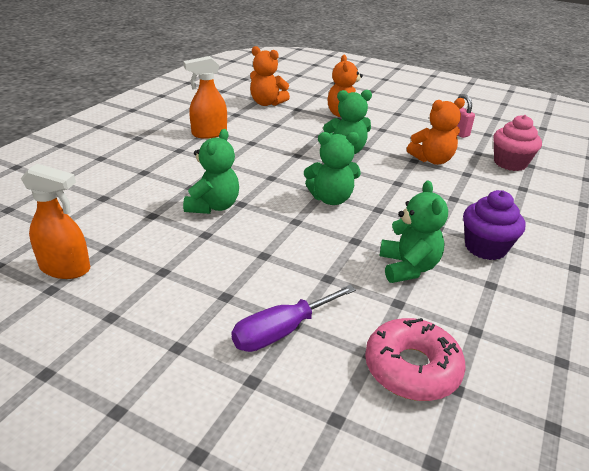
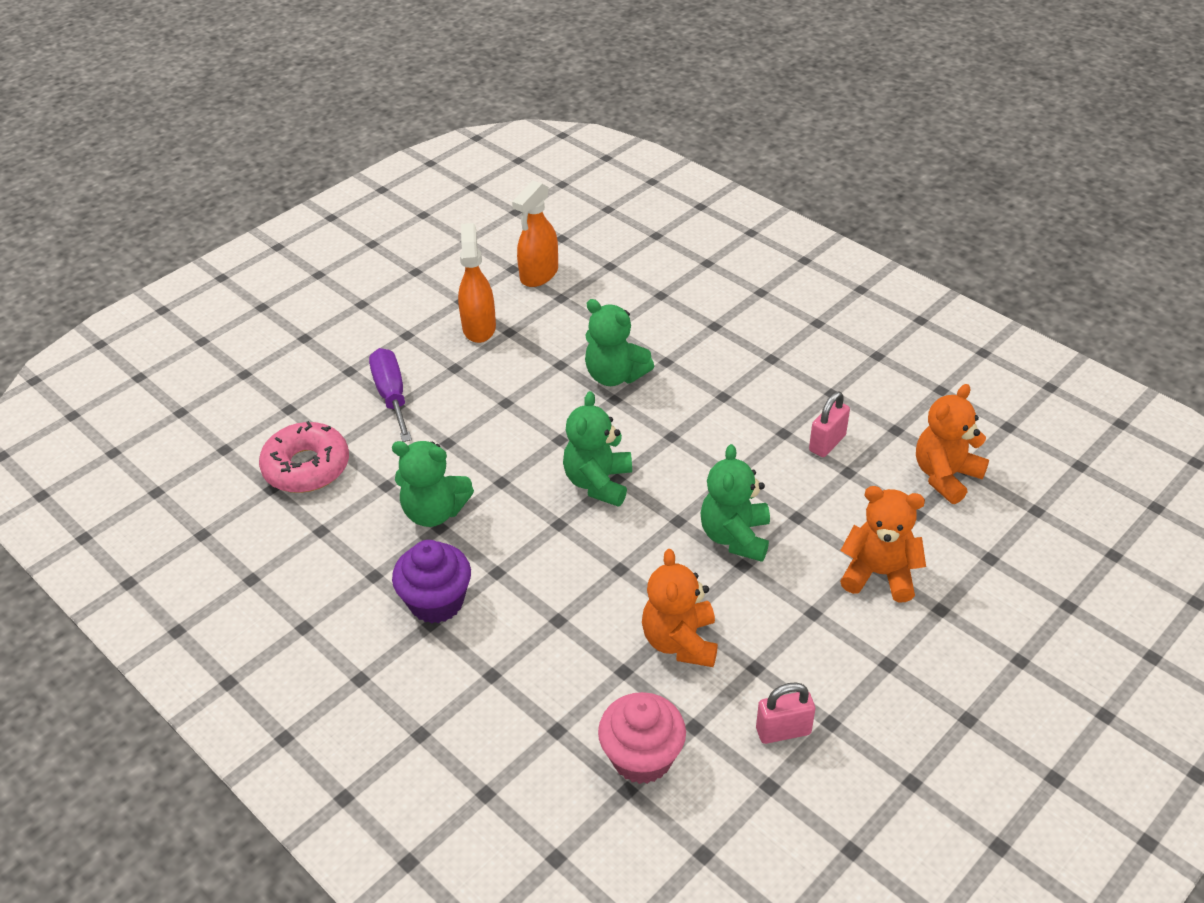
camera: 110 degrees right, 10 degrees up
orange spray bottle [184,56,227,139] -> orange spray bottle moved to [458,223,496,343]
none -> pink padlock [809,392,850,457]

